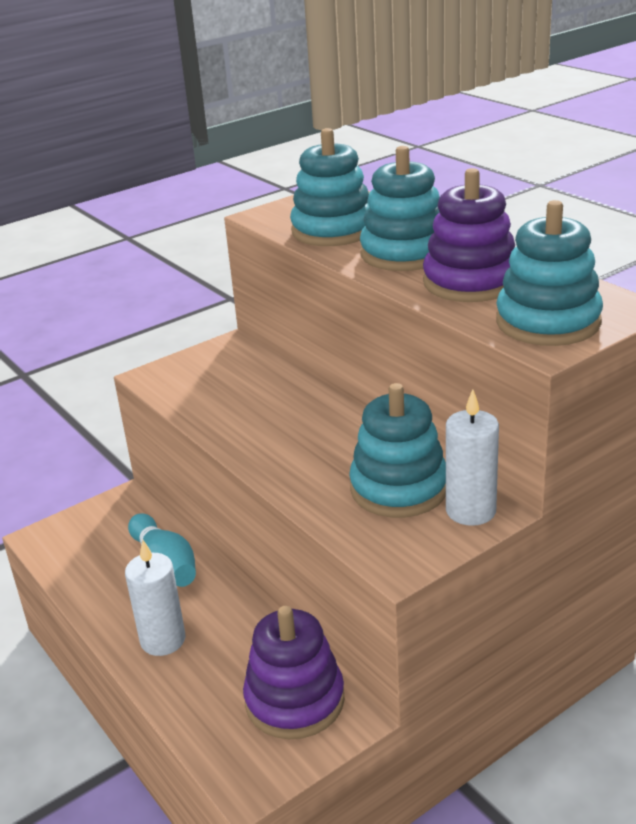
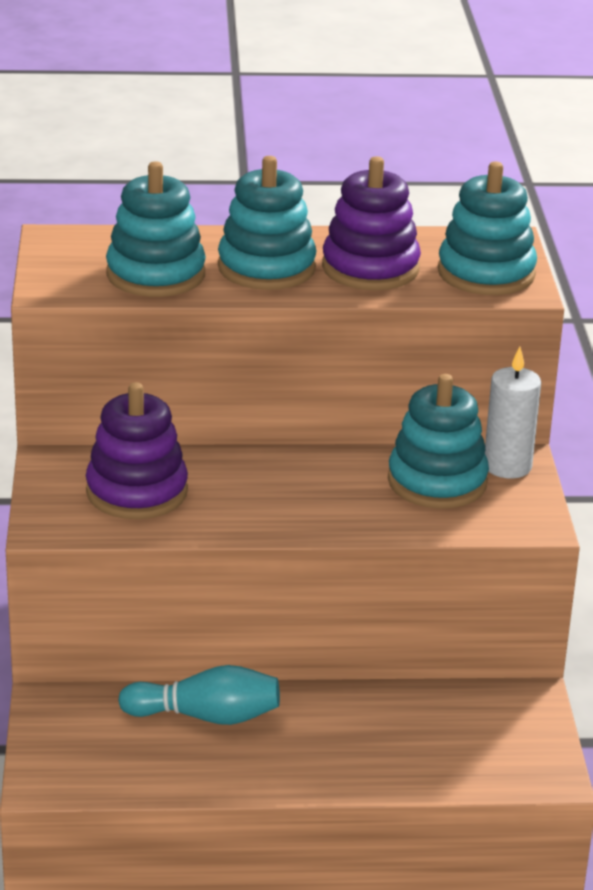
camera: 60 degrees left, 0 degrees up
white candle [125,540,186,656] -> none
purple stacking toy [243,606,345,739] -> purple stacking toy moved to [86,382,188,519]

